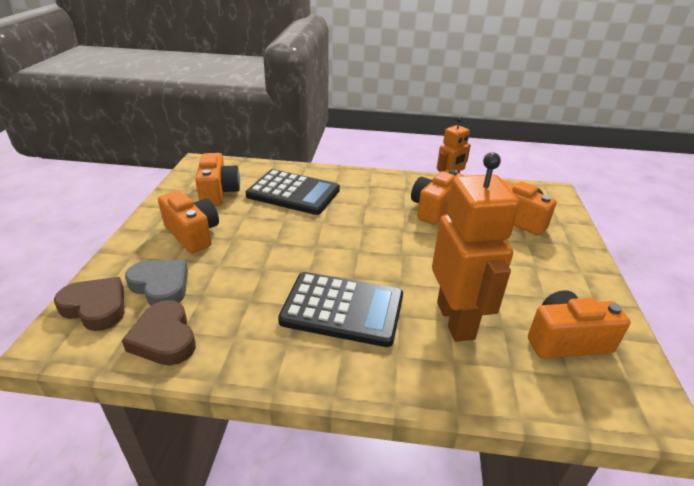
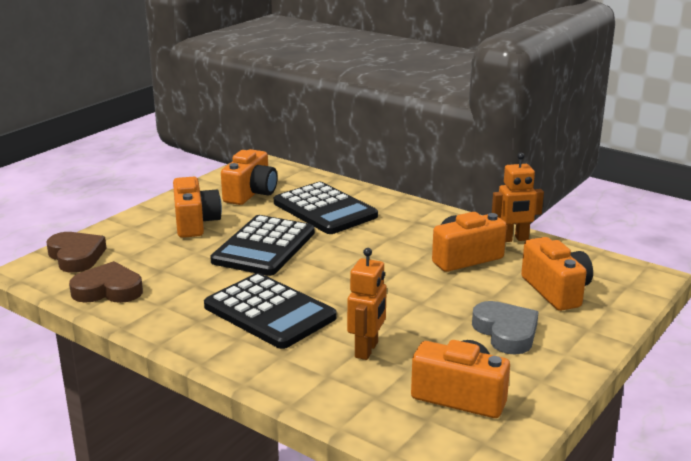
camera: 30 degrees right, 10 degrees down
brown heart [122,300,196,365] -> brown heart turned 90 degrees clockwise [69,261,143,303]
grey heart [125,260,188,306] -> grey heart moved to [472,301,539,355]
orange robot [432,152,519,342] -> orange robot [347,248,387,360], size x0.57
none -> black calculator [210,215,315,276]

